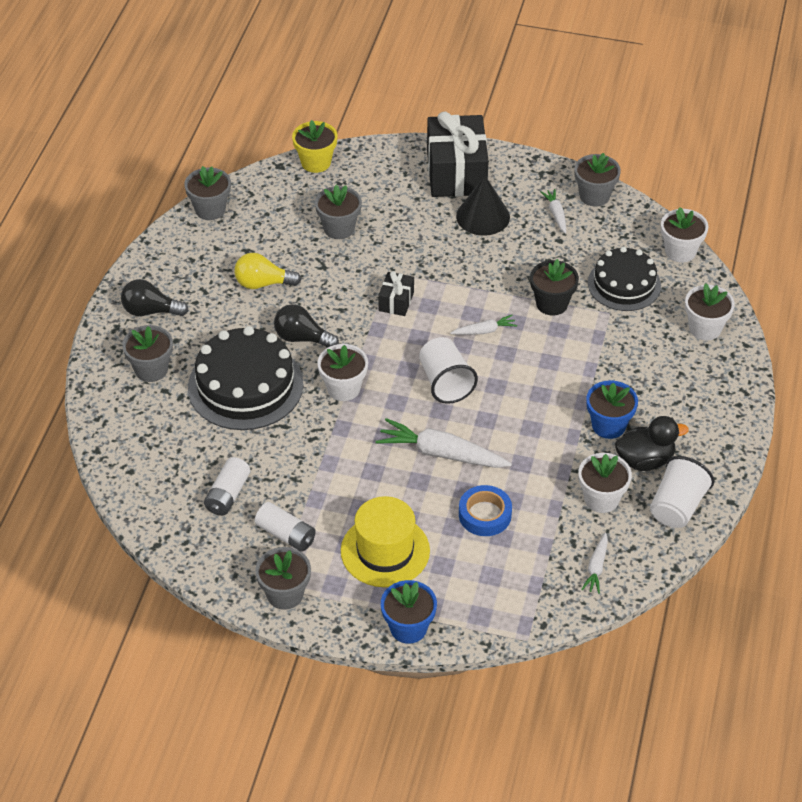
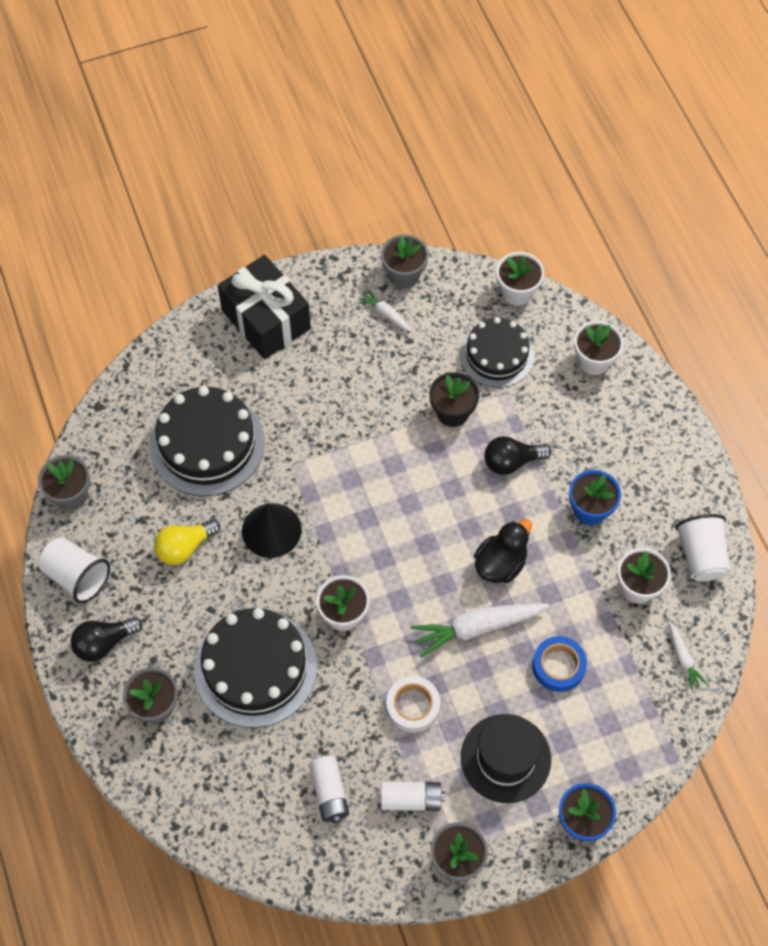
camera: 35 degrees left, 15 degrees up
black light bulb [274,304,339,347] -> black light bulb moved to [484,436,551,475]
yellow flower pot [292,120,337,173] -> none
grey flower pot [315,185,362,239] -> black cake [150,386,265,496]
yellow hat [341,496,430,587] -> black hat [461,714,551,803]
black gift [378,271,414,316] -> none
white cup [419,337,478,404] -> white cup moved to [39,537,110,604]
white carrot [450,315,517,335] -> none
black cone [456,176,510,236] -> black cone moved to [242,503,301,558]
black duck [615,416,689,471] -> black duck moved to [474,519,532,583]
none -> white tape [386,676,440,733]

